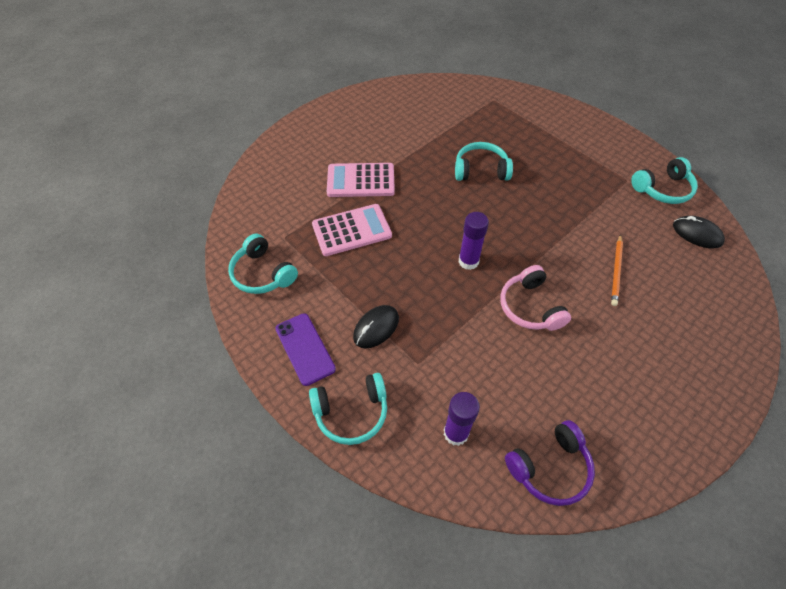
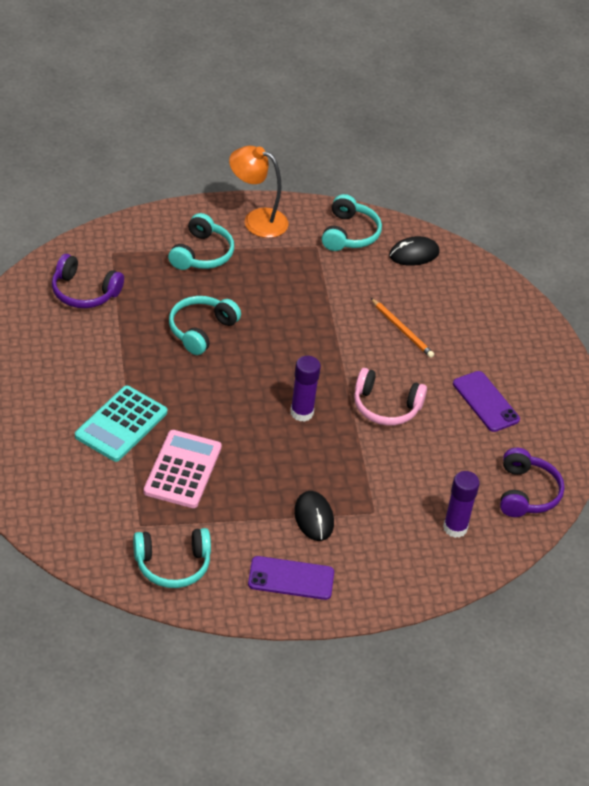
camera: 60 degrees left, 10 degrees down
turquoise headphones [309,373,387,445] -> turquoise headphones moved to [168,213,234,270]
pink calculator [327,163,395,197] -> turquoise calculator [75,386,167,462]
none -> purple headphones [52,254,124,308]
none -> orange lamp [229,146,288,238]
none -> purple phone [453,371,520,432]

